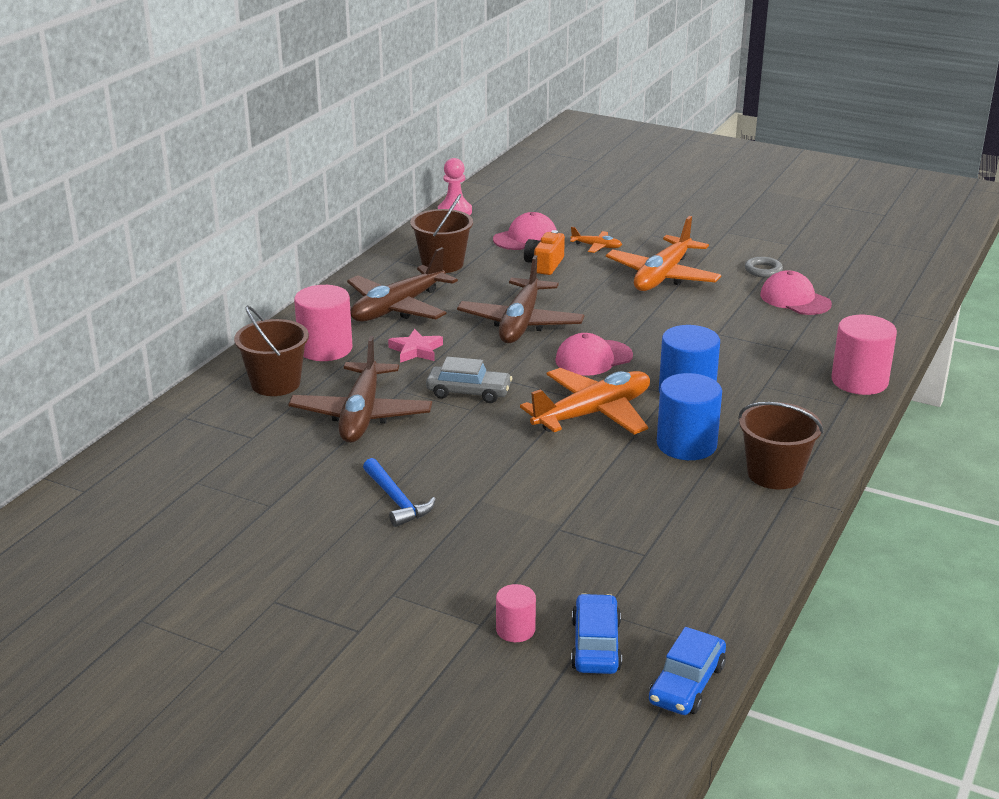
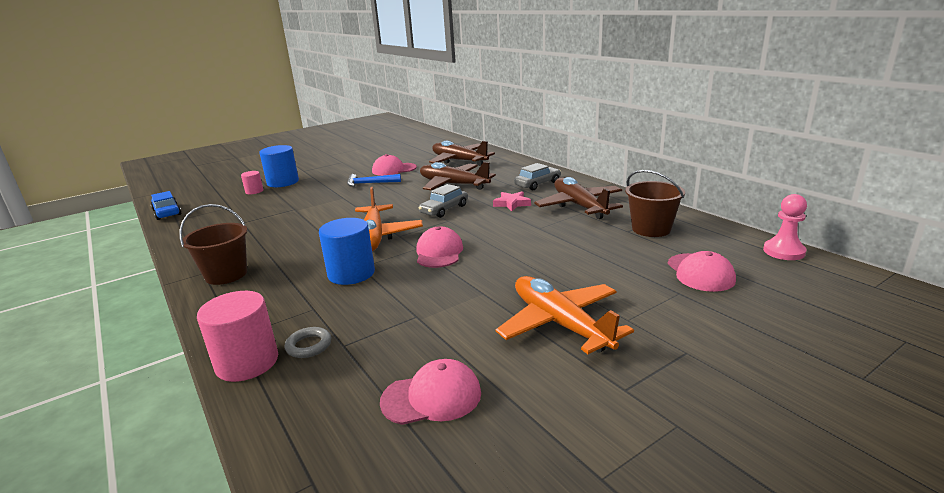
camera: 120 degrees right, 5 degrees down
brown bucket [234,305,309,396] -> none
pink cylinder [294,285,352,361] -> grey car [514,163,561,190]
brown plane [457,255,584,343] -> brown plane moved to [429,141,495,166]
orange camera [524,230,565,275] -> none
orange plane [570,227,622,253] -> none
blue car [571,593,622,674] -> none
blue cylinder [657,373,722,460] -> blue cylinder moved to [259,145,299,187]
grey ring [745,257,783,278] -> grey ring moved to [285,327,331,358]
none -> pink cap [372,154,417,176]

